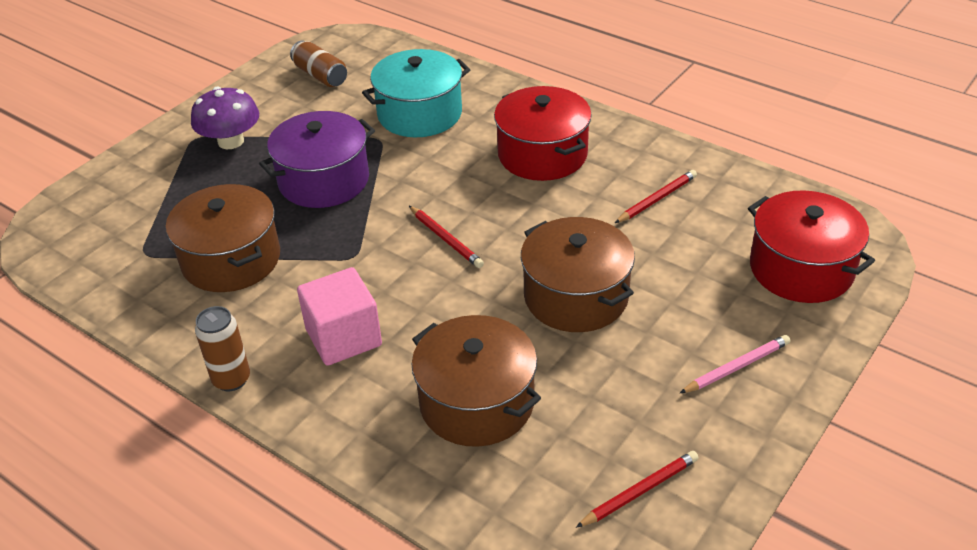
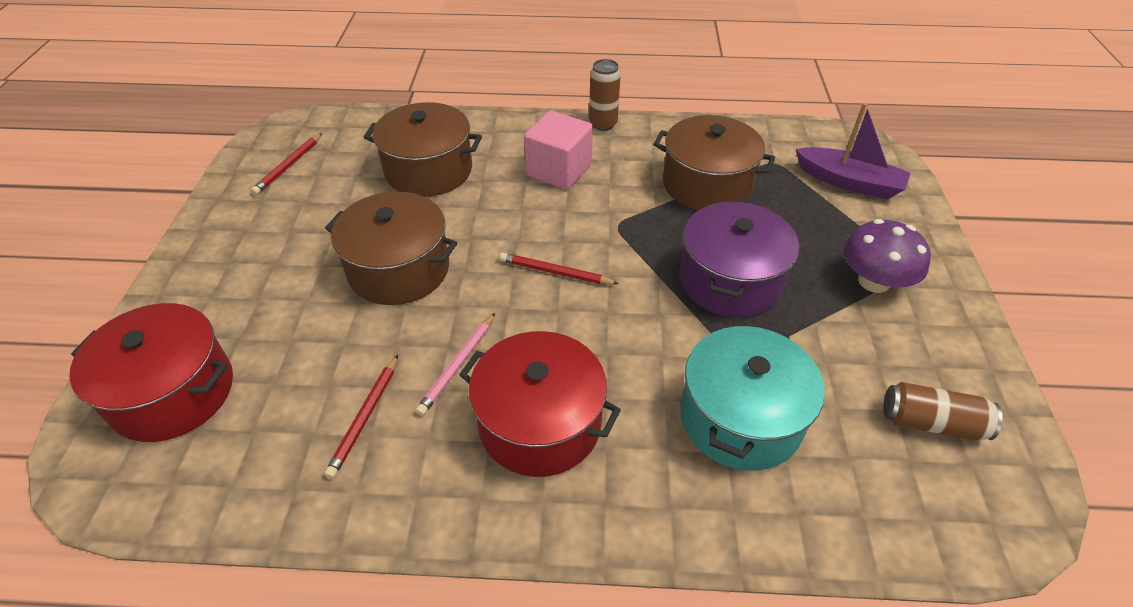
camera: 145 degrees right, 5 degrees up
pink pencil [680,335,790,393] -> pink pencil moved to [415,313,495,416]
none -> purple boat [795,103,911,199]

